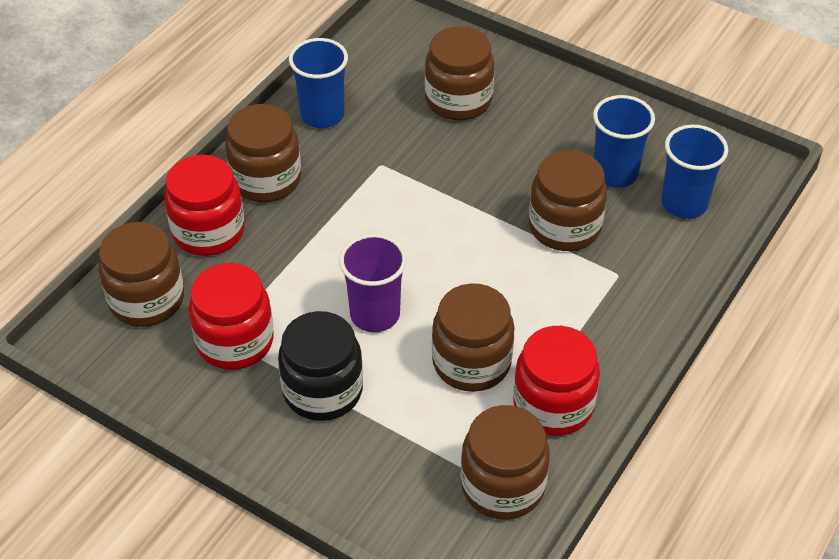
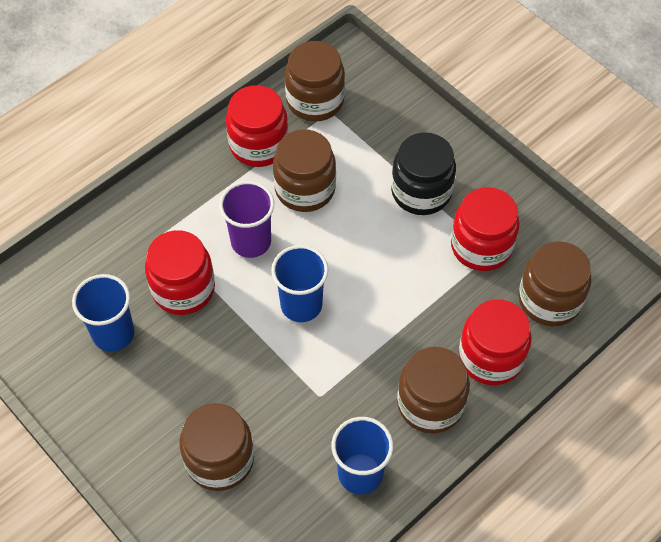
camera: 165 degrees left, 10 degrees up
purple cup [339,234,407,332] -> purple cup moved to [219,181,274,258]
brown jar [529,150,607,251] -> red jar [145,230,215,315]
blue cup [661,125,728,219] -> blue cup moved to [271,245,328,322]

